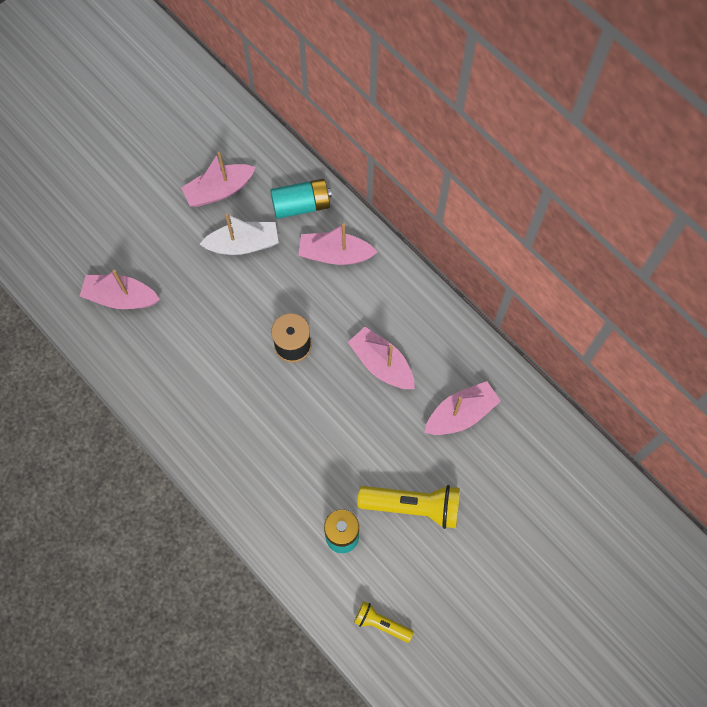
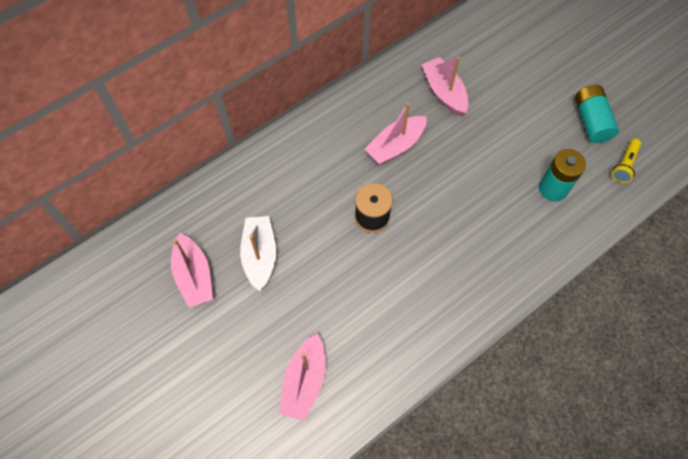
camera: 85 degrees left, 5 degrees down
turquoise battery [270,179,332,219] -> turquoise battery moved to [575,85,619,143]
pink boat [298,223,378,265] -> none
yellow flashlight [357,485,460,529] -> none

